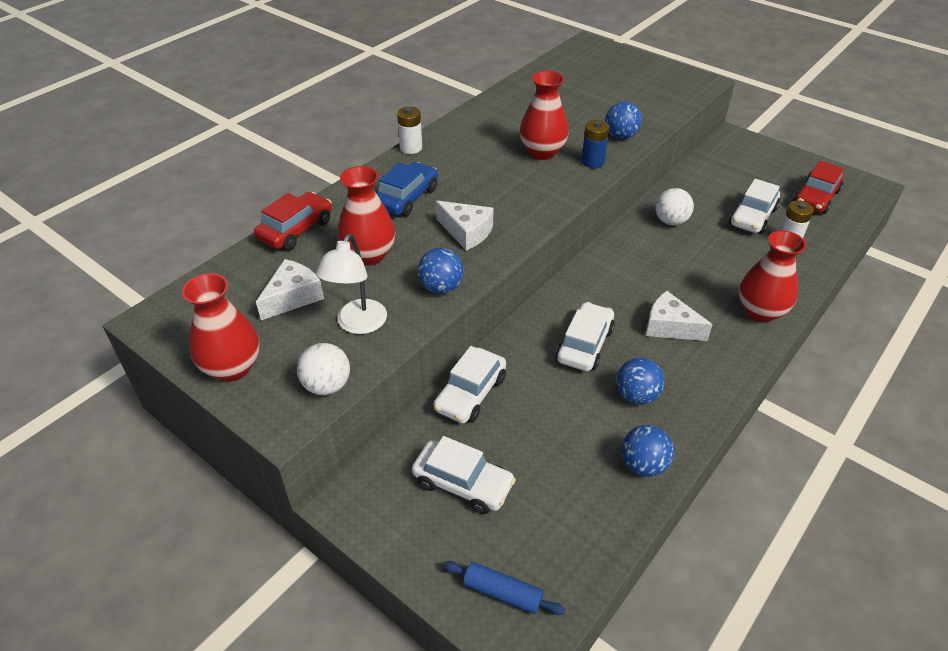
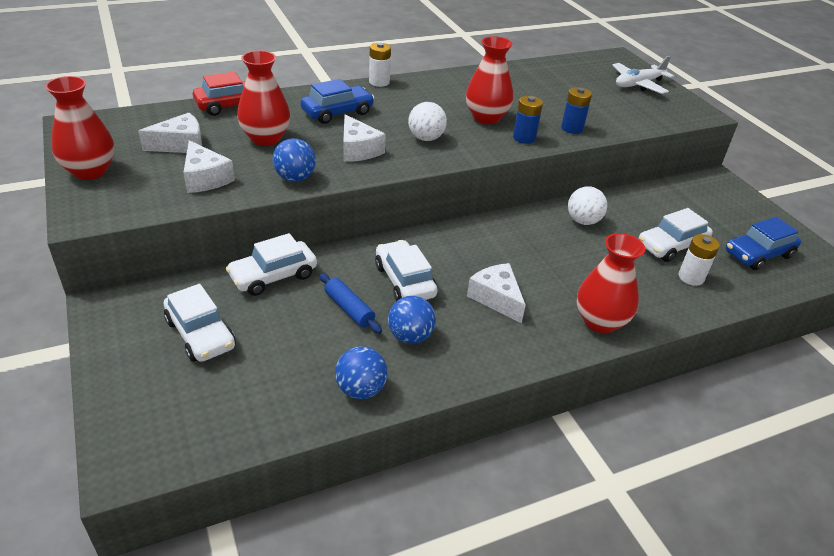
camera: 25 degrees right, 5 degrees down
white ball [297,343,350,395] -> white ball moved to [408,102,447,141]
white lamp [315,234,387,334] -> white cheese [184,140,235,193]
blue rolling pin [443,561,566,615] -> blue rolling pin moved to [319,273,382,334]
white car [556,302,615,371] -> white car turned 75 degrees counterclockwise [375,240,437,301]
blue ball [605,102,642,139] -> blue battery [561,87,592,134]
red car [793,161,844,214] -> blue car [726,217,801,270]
none -> white plane [613,56,674,94]

